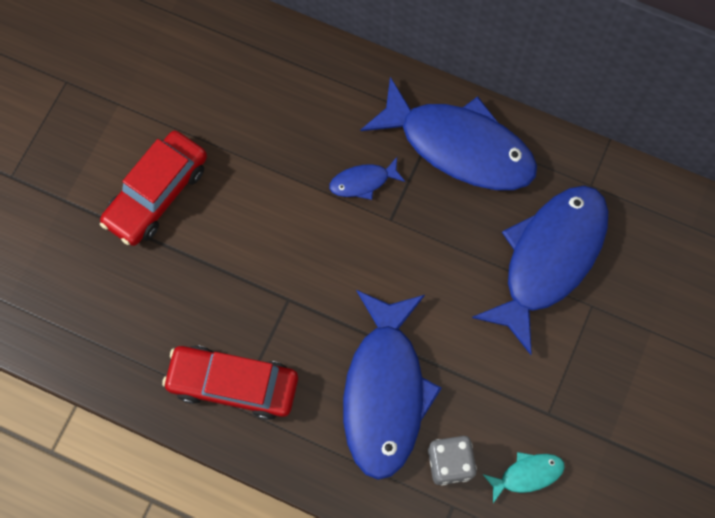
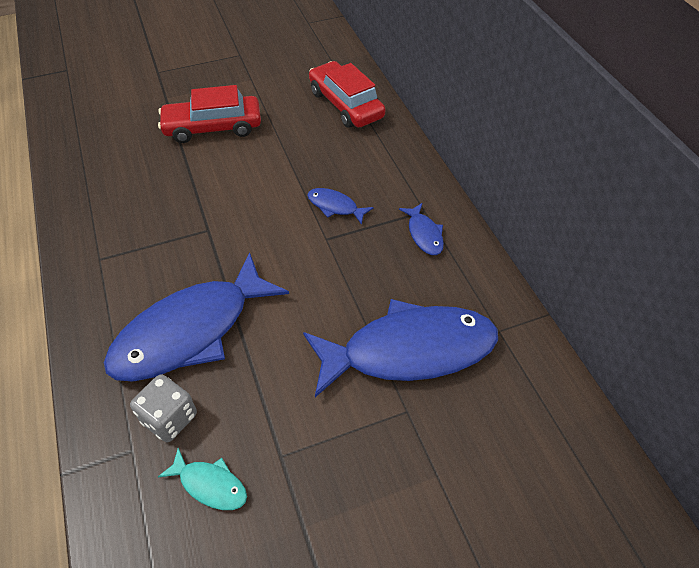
camera: 45 degrees right, 20 degrees down
red car [162,346,298,420] -> red car moved to [309,61,385,128]
blue fish [361,77,537,190] -> blue fish [399,203,444,255], size x0.42

